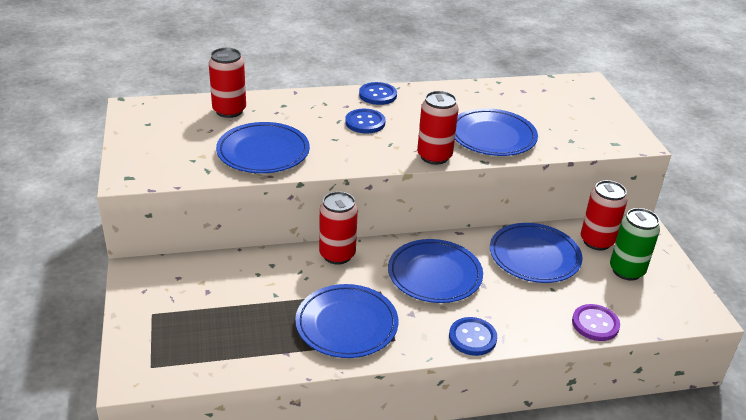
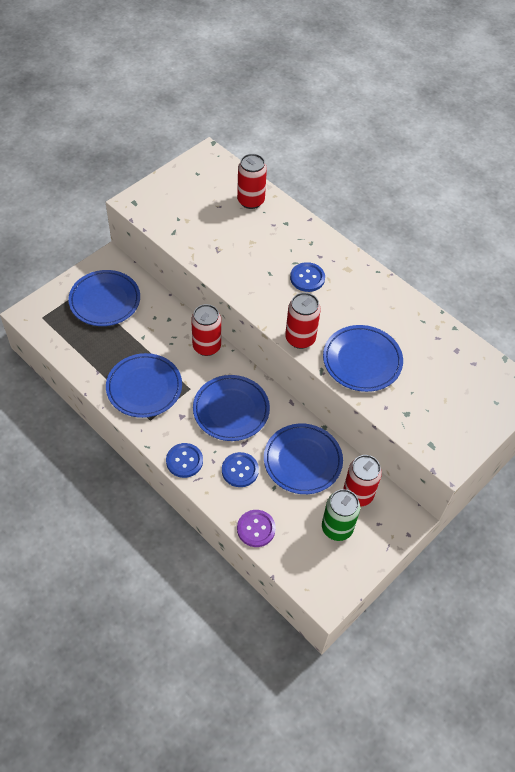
camera: 55 degrees right, 20 degrees up
blue plate [216,122,310,173] -> blue plate moved to [68,270,140,326]
blue button [359,82,397,105] -> blue button moved to [222,452,259,487]

